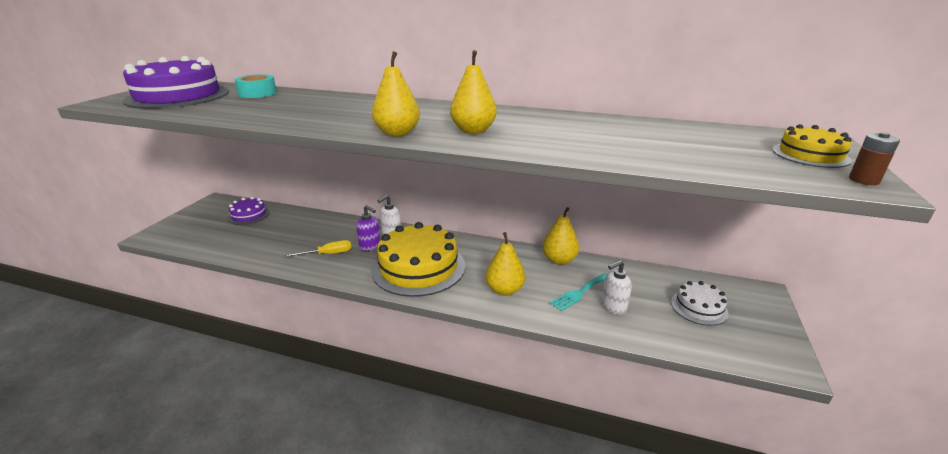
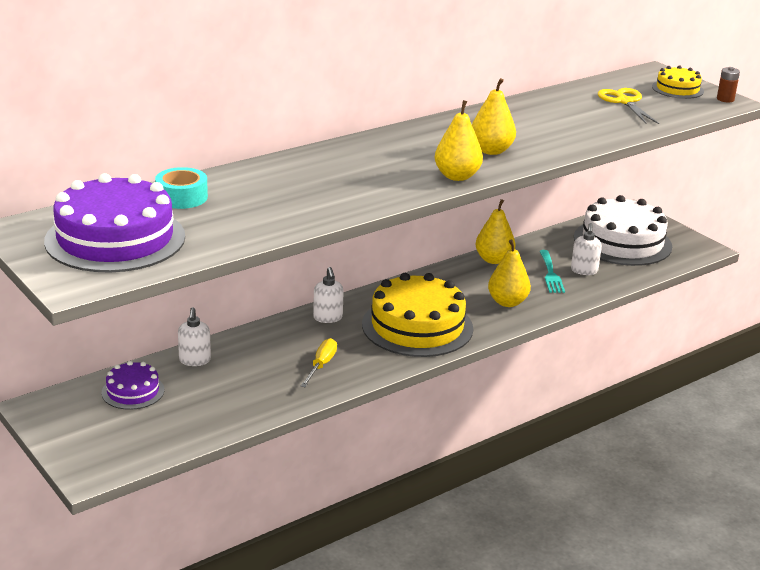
camera: 55 degrees left, 0 degrees up
purple soap dispenser [356,205,381,251] -> none
white cake [671,281,729,325] -> white cake [574,195,672,266], size x1.99
none -> white soap dispenser [178,307,211,366]
none -> yellow scissors [598,88,659,124]

